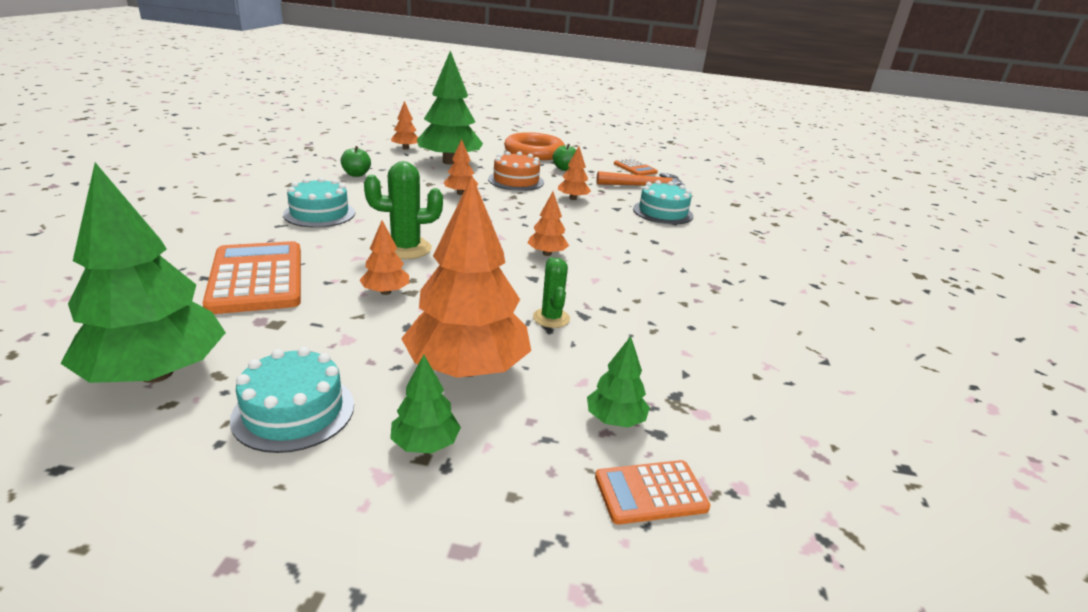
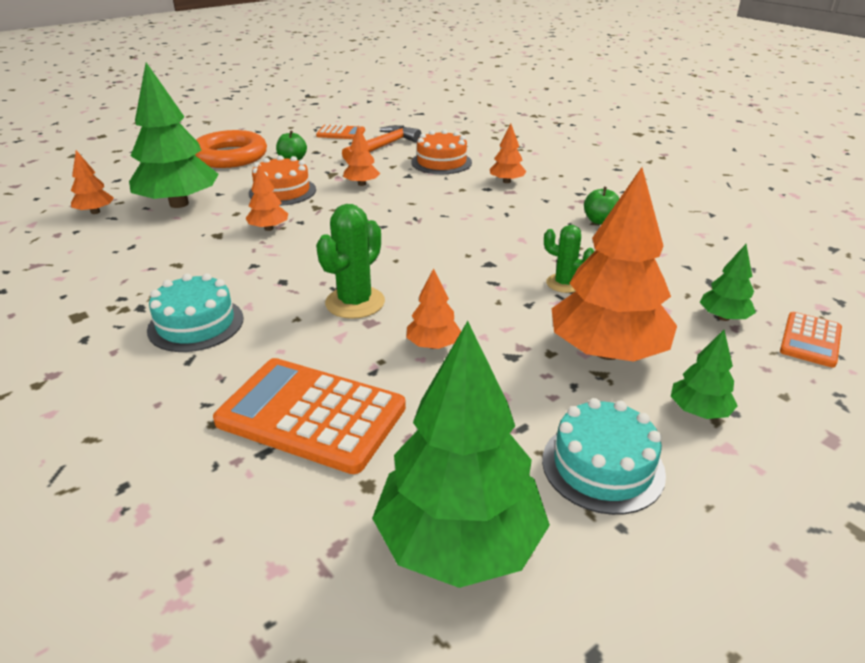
camera: 45 degrees left, 5 degrees up
green apple [341,146,371,177] -> green apple moved to [584,187,619,224]
orange tree [528,192,569,256] -> orange tree moved to [490,124,526,183]
turquoise cake [633,180,693,225] -> orange cake [412,130,472,174]

